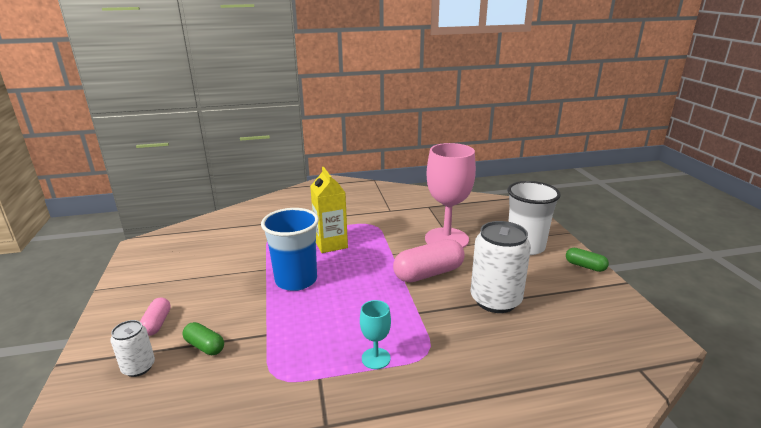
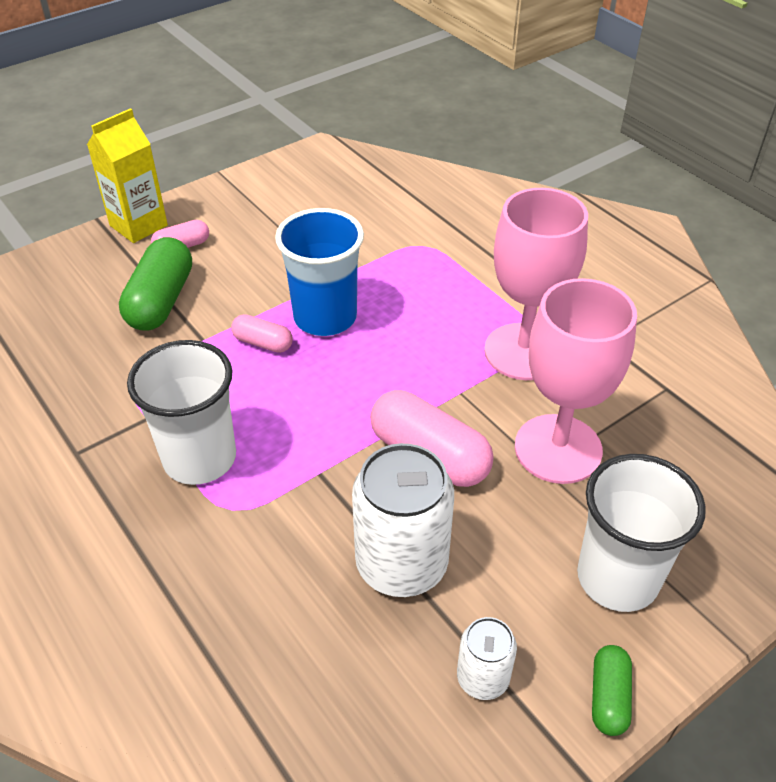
camera: 65 degrees right, 20 degrees up
white can [110,320,155,377] -> white can moved to [457,617,517,700]
green capsule [182,322,224,355] -> green capsule [119,237,192,330], size x1.85
yellow carton [310,167,348,253] -> yellow carton moved to [87,108,168,243]
turquoise goblet [360,300,391,369] -> white cup [127,340,236,485]
none -> pink capsule [231,314,293,353]
none -> pink goblet [484,188,588,380]

